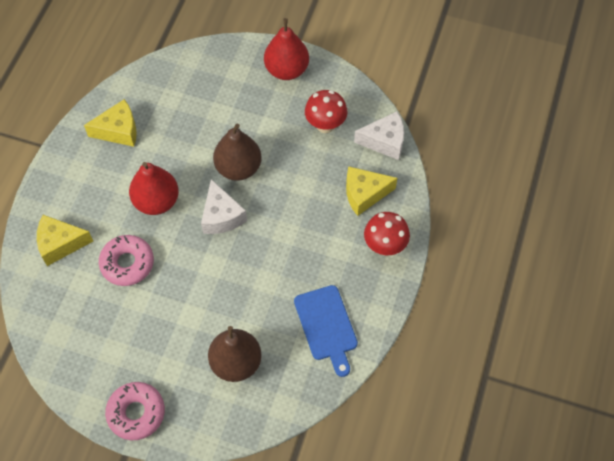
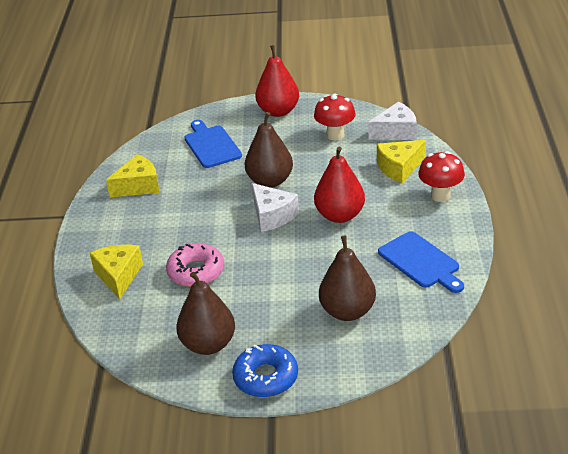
camera: 15 degrees left, 25 degrees down
yellow cheese [37,215,93,266] -> yellow cheese turned 105 degrees clockwise [90,245,143,300]
pink donut [105,382,165,441] -> blue donut [232,344,298,397]
red pear [129,162,179,215] -> red pear moved to [314,147,365,223]
none -> brown pear [176,272,235,355]
none -> blue cutting board [184,120,242,168]

